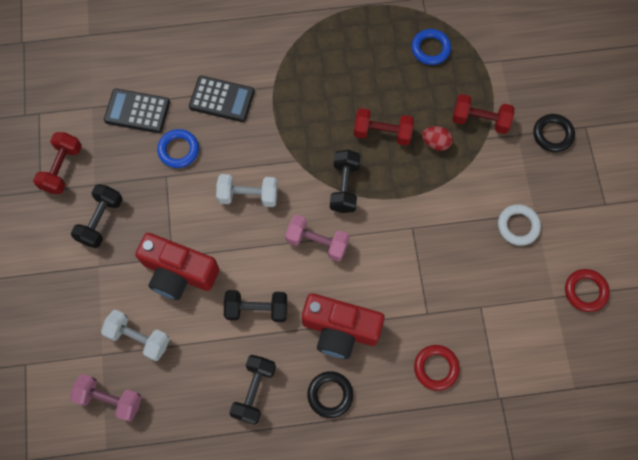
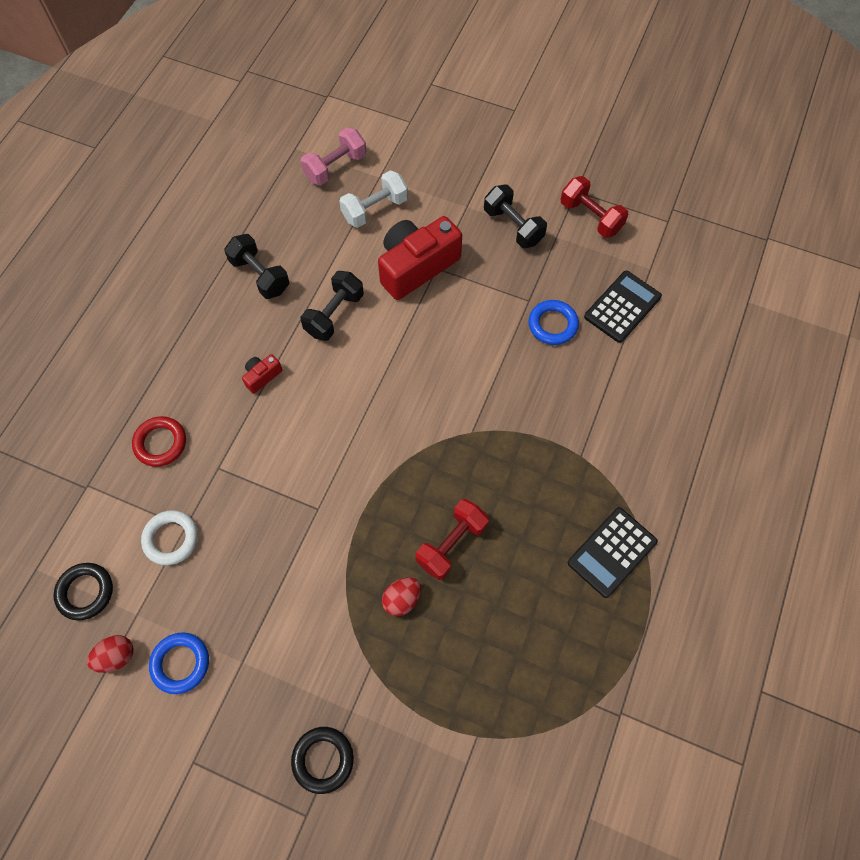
camera: 120 degrees right, 5 degrees down
black calculator [189,76,255,122] -> black calculator moved to [568,507,658,598]
white dumbbell [216,174,278,207] -> none
pink dumbbell [285,215,350,261] -> none
red camera [302,293,384,359] -> red camera [242,354,282,394], size x0.44
black ring [307,371,353,418] -> black ring moved to [53,563,113,620]
black dumbbell [330,150,361,213] -> none
blue ring [411,29,451,65] -> blue ring moved to [149,632,209,694]
red dumbbell [452,94,514,134] -> none
white ring [498,205,541,246] -> white ring moved to [141,510,198,565]
red ring [565,269,610,312] -> red egg [87,635,134,673]

